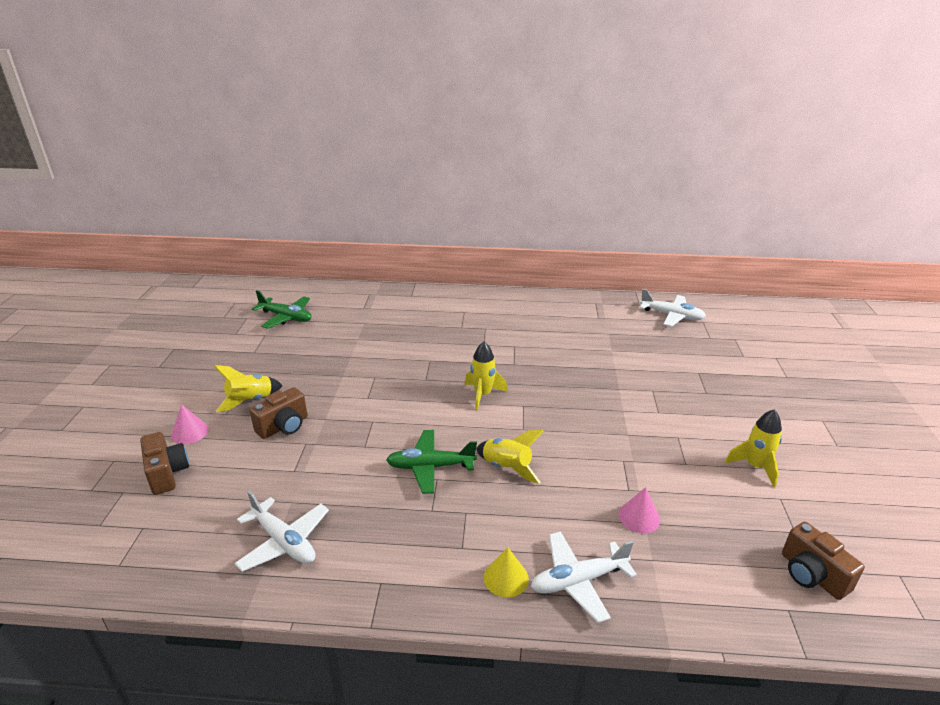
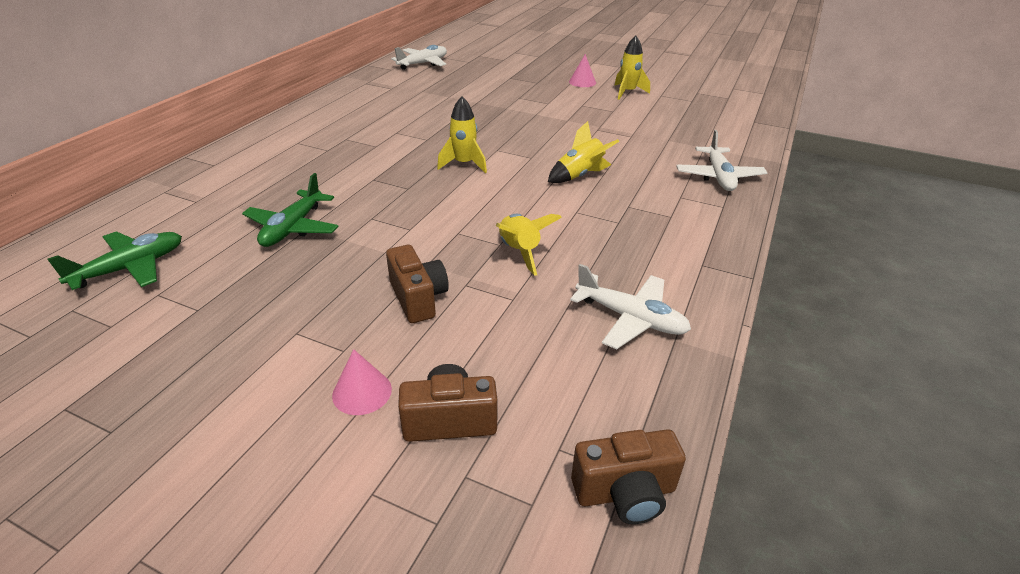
camera: 70 degrees left, 5 degrees up
yellow rocket [214,365,283,412] -> yellow rocket moved to [496,214,562,276]
white plane [234,491,329,572] -> white plane turned 60 degrees clockwise [570,264,691,349]
green plane [386,430,477,494] -> green plane moved to [242,173,339,247]
yellow cone [484,547,529,598] -> none
pink cone [619,487,660,533] -> pink cone moved to [569,54,596,87]
brown camera [782,522,865,600] -> brown camera moved to [571,429,686,524]

